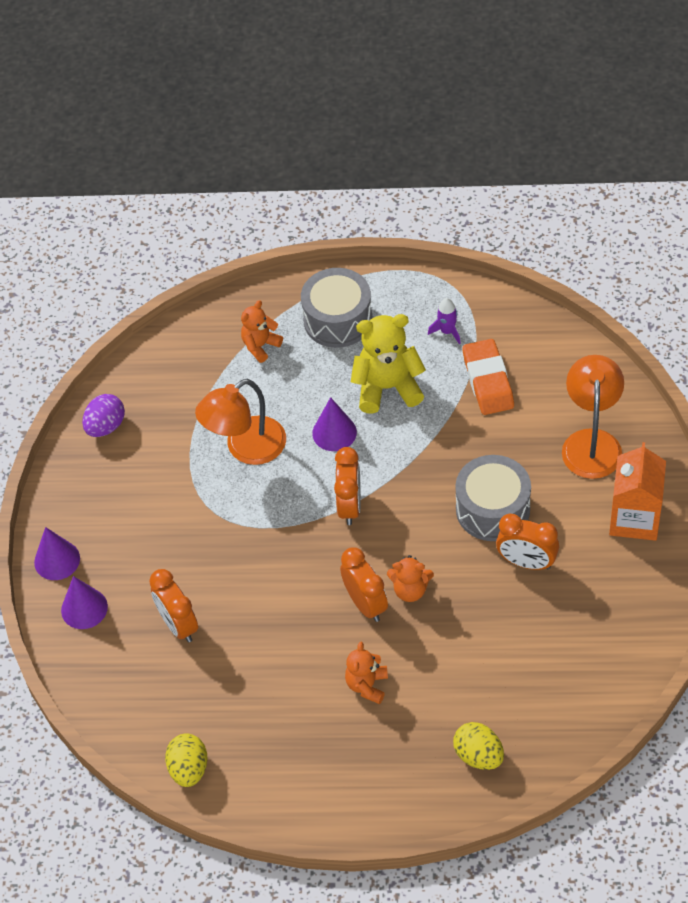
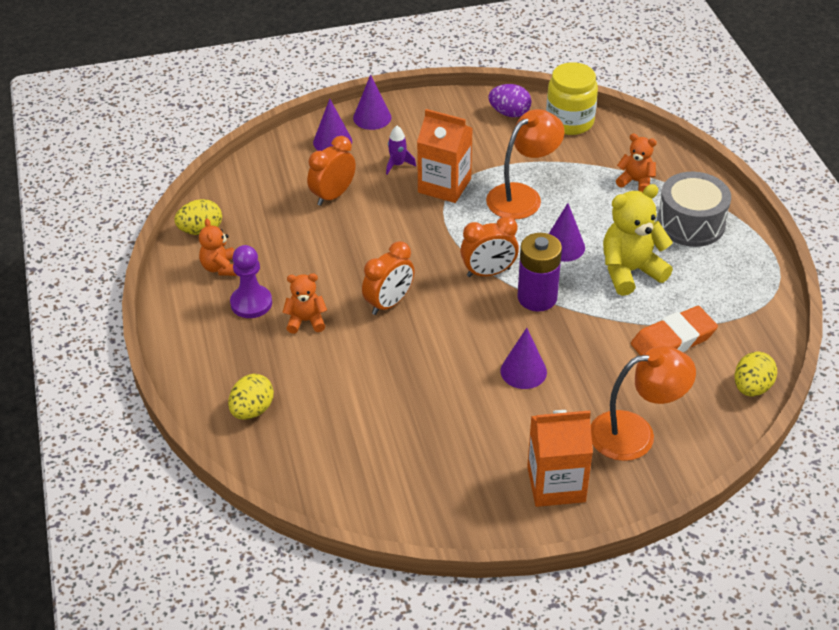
camera: 70 degrees right, 10 degrees down
orange lamp [195,379,286,465] -> orange lamp turned 105 degrees clockwise [486,109,564,219]
yellow teddy bear [351,314,426,414] -> yellow teddy bear turned 90 degrees counterclockwise [603,184,673,296]
orange teddy bear [387,555,434,602] -> orange teddy bear moved to [199,218,237,276]
purple rocket [428,298,461,344] -> purple rocket moved to [386,126,416,174]
grey drum [455,455,531,541] -> purple cone [500,328,547,389]
orange clock [496,514,559,570] -> none
none -> purple pawn [230,245,272,318]
none -> orange carton [417,109,473,203]
none -> purple battery [517,233,562,312]
none -> yellow jar [546,62,598,135]
none -> yellow egg [735,352,777,397]

